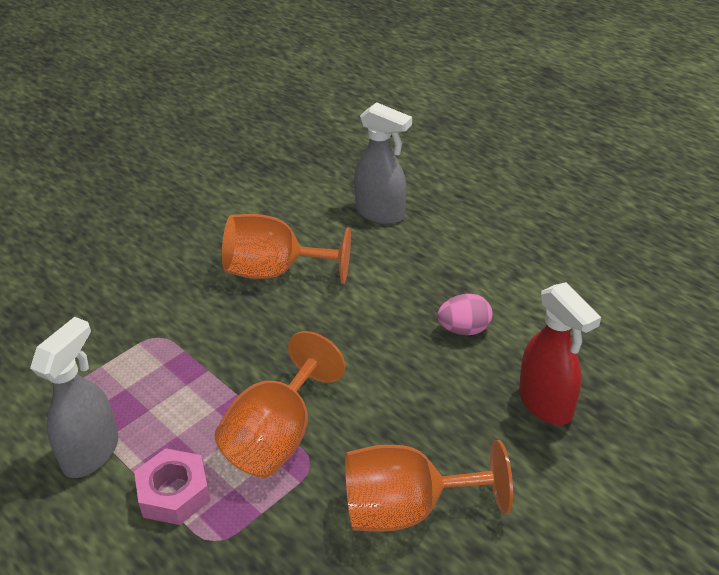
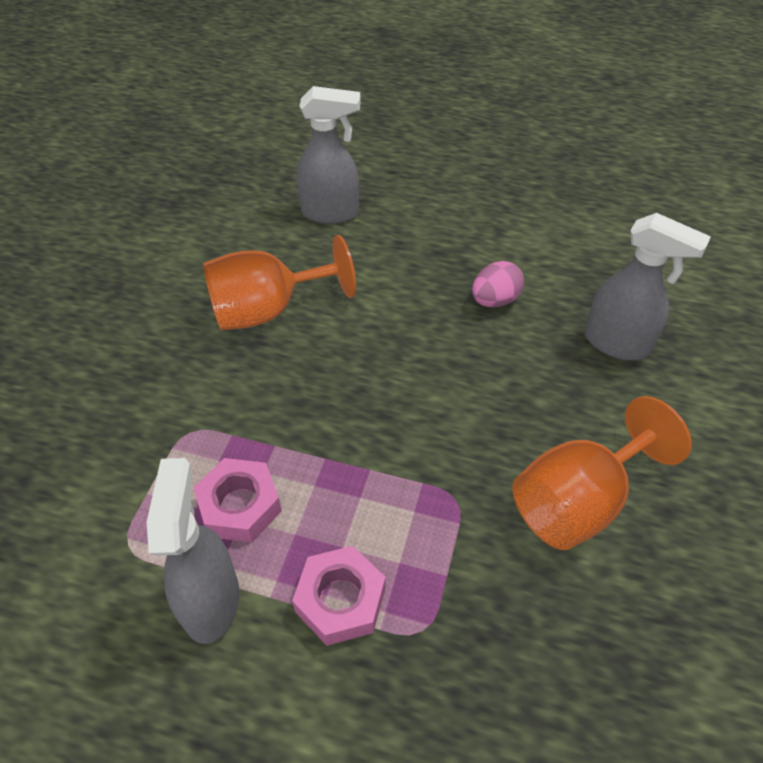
camera: 30 degrees left, 10 degrees up
orange goblet [214,331,345,477] -> none
red spray bottle [519,282,601,425] -> grey spray bottle [584,213,711,361]
none -> pink nut [193,458,282,542]

